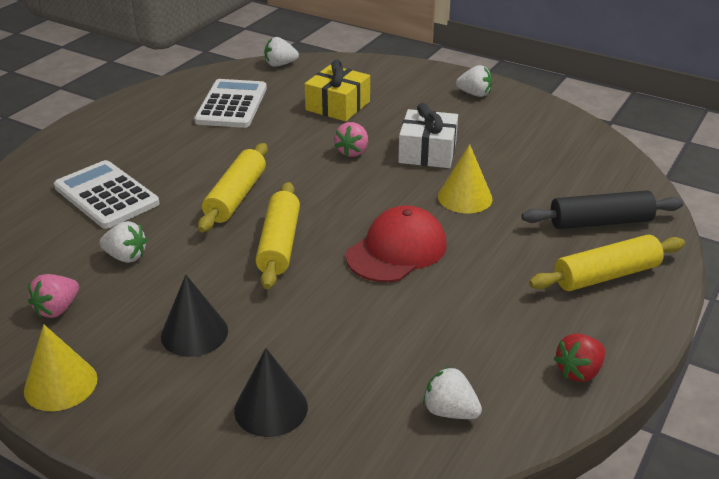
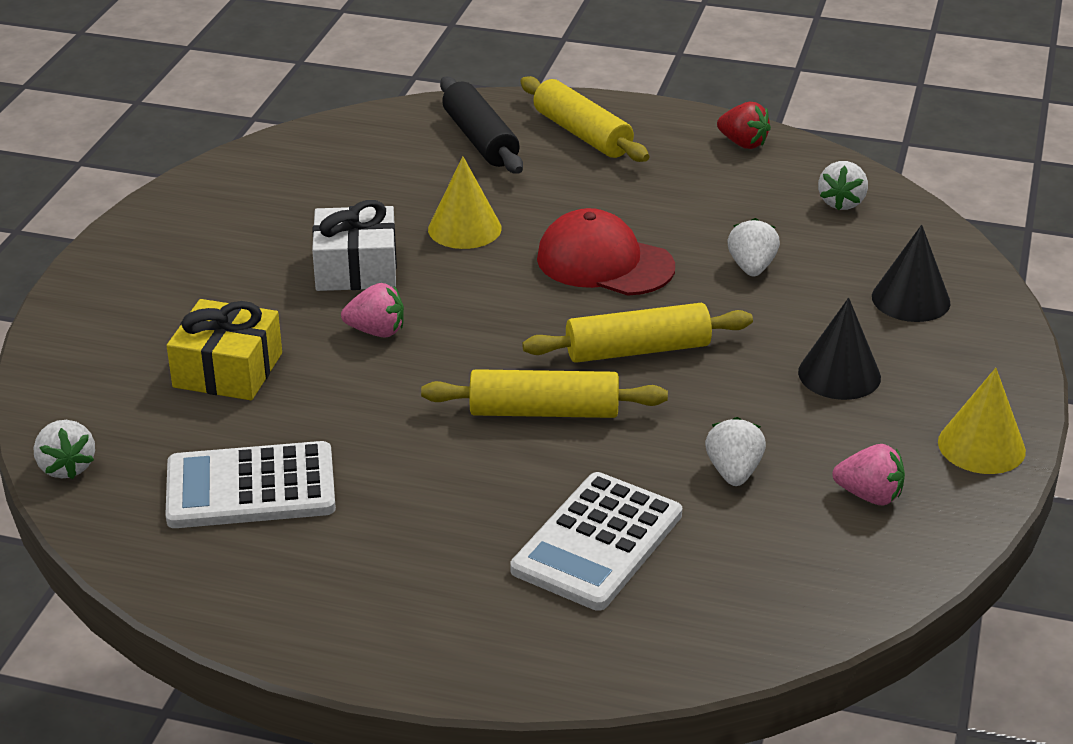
camera: 105 degrees left, 0 degrees up
white strawberry [456,65,492,97] -> white strawberry moved to [728,218,780,276]

